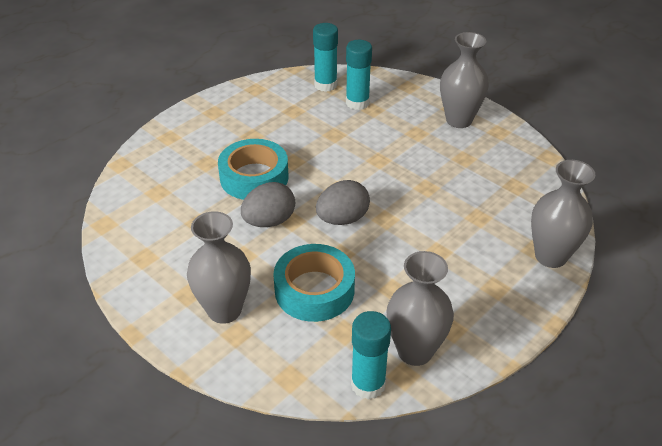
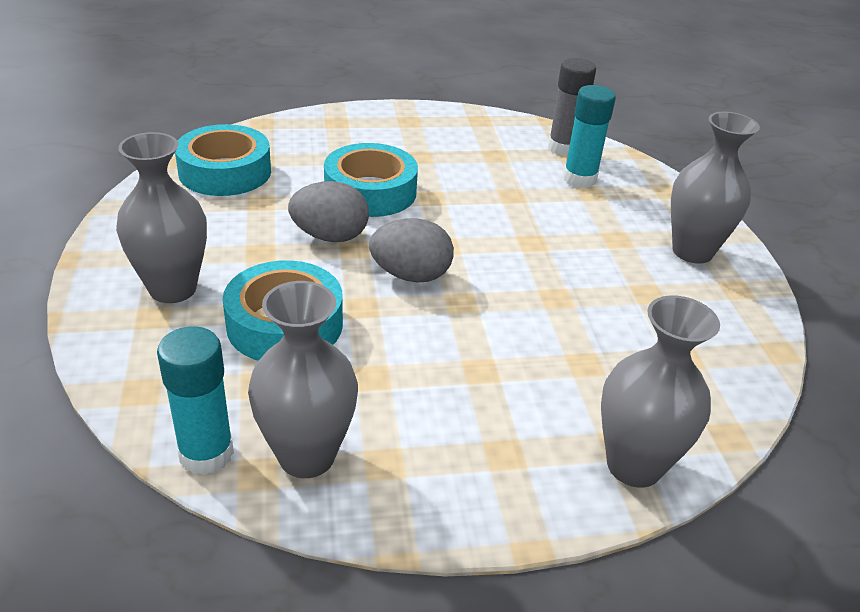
camera: 35 degrees right, 5 degrees down
turquoise glue stick [313,23,338,92] -> grey glue stick [548,58,596,156]
none -> turquoise tape [175,124,271,196]

